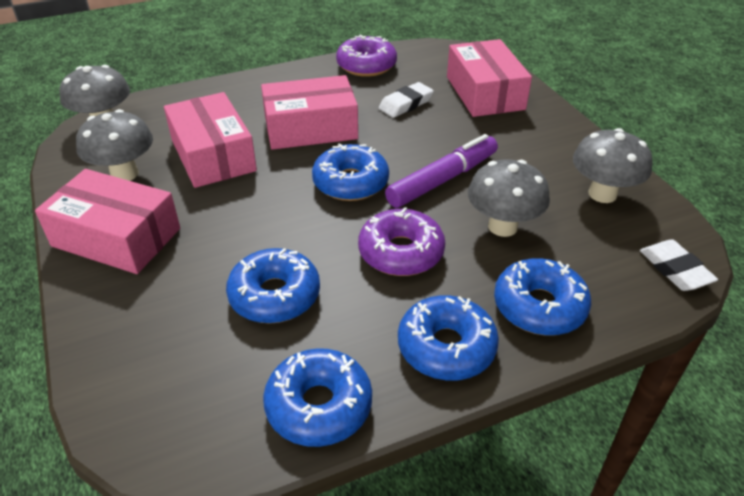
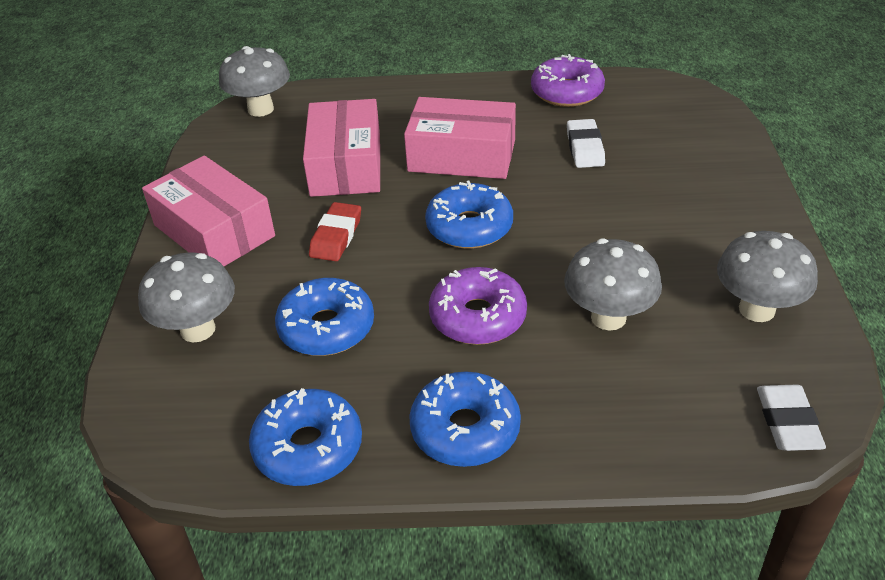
camera: 25 degrees right, 0 degrees up
grey mushroom [76,109,153,181] -> grey mushroom moved to [138,252,235,342]
white eraser [379,82,434,118] -> white eraser turned 75 degrees counterclockwise [567,119,605,168]
purple marker [385,134,498,208] -> none
pink box [447,39,532,117] -> none
blue donut [494,258,591,336] -> none
none -> red eraser [309,202,361,261]

